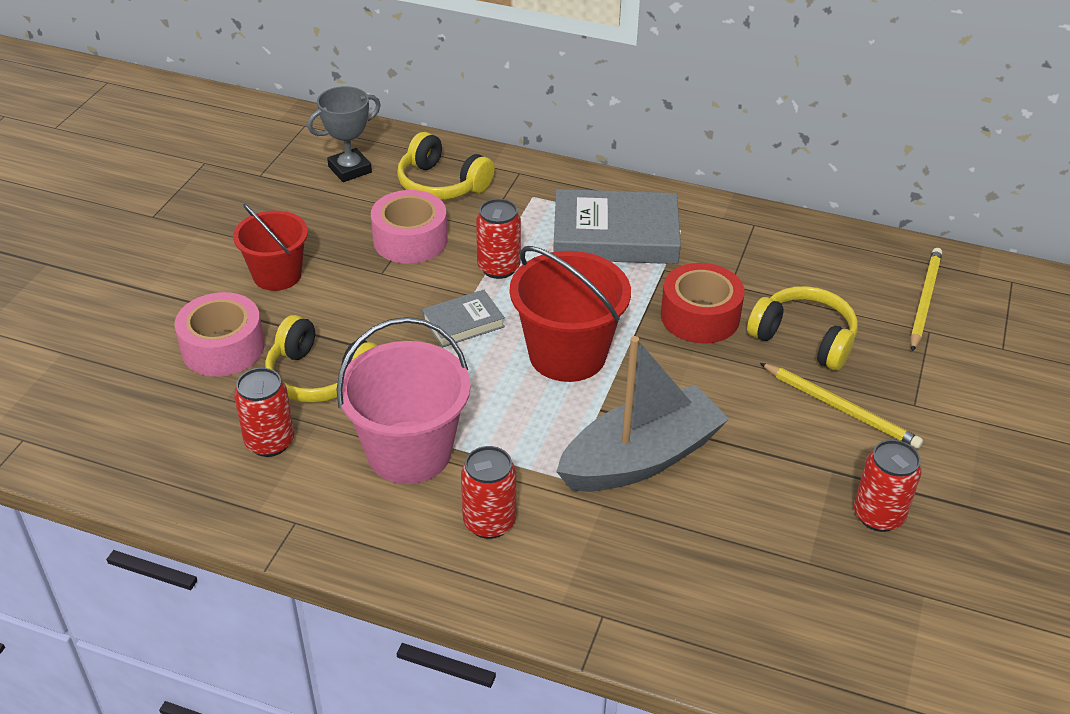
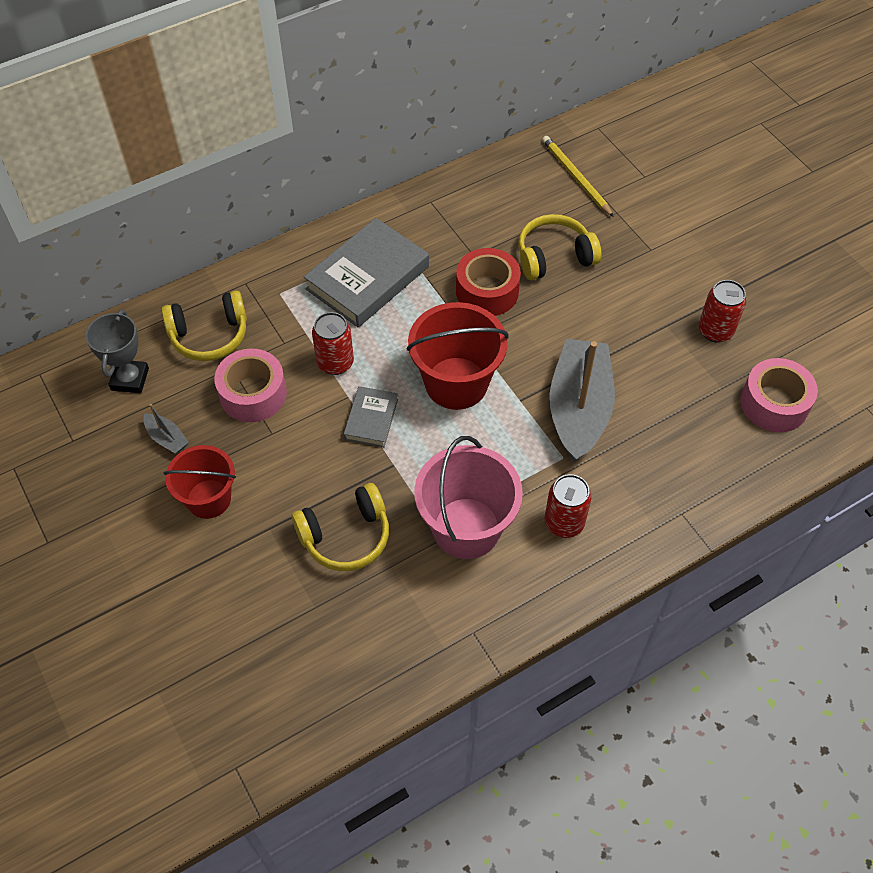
camera: 50 degrees left, 15 degrees up
pink tape [174,292,265,377] -> pink tape moved to [741,358,818,432]
red can [234,368,294,457] -> none
yellow pencil [760,363,923,449] -> none
none -> grey boat [143,404,189,454]

